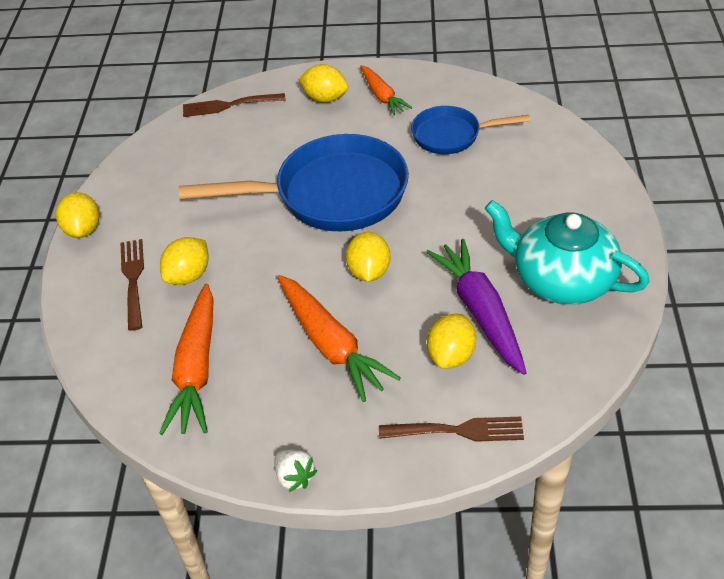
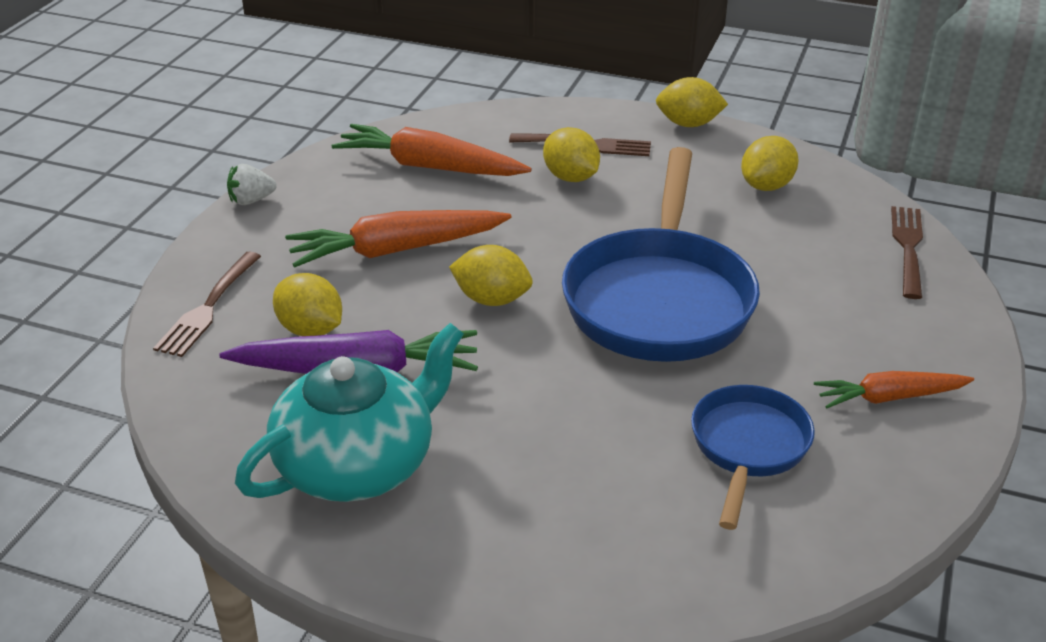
camera: 105 degrees right, 10 degrees down
yellow lemon [298,64,348,102] -> yellow lemon moved to [741,136,799,191]

